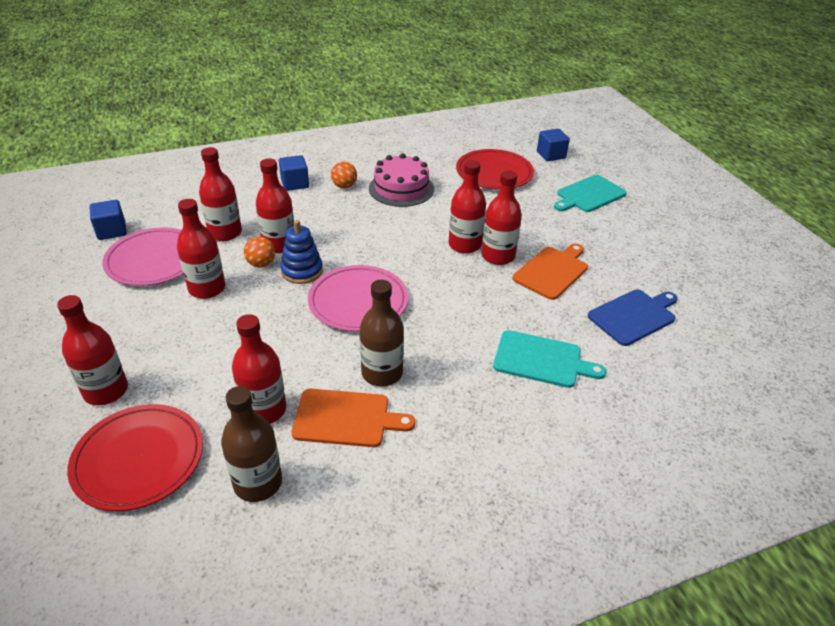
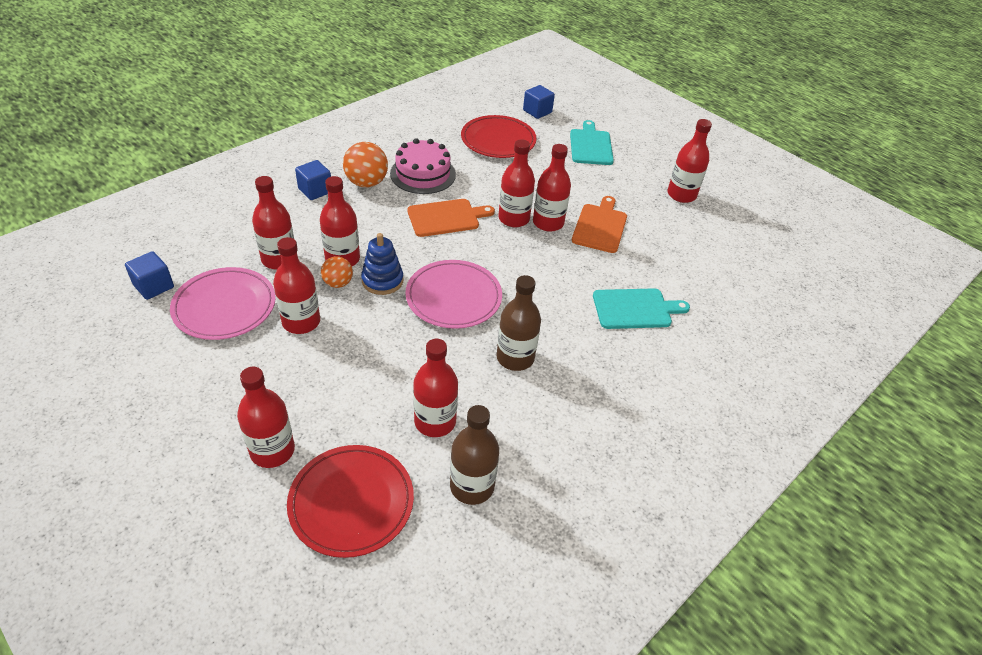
camera: 25 degrees left, 5 degrees up
orange cutting board [291,389,415,447] -> orange cutting board moved to [407,199,495,237]
orange ball [331,162,357,188] -> orange ball [343,142,388,187], size x1.64
turquoise cutting board [554,175,627,212] -> turquoise cutting board turned 150 degrees clockwise [570,120,614,165]
blue cutting board [588,289,678,346] -> none
none -> red bottle [667,119,712,203]

